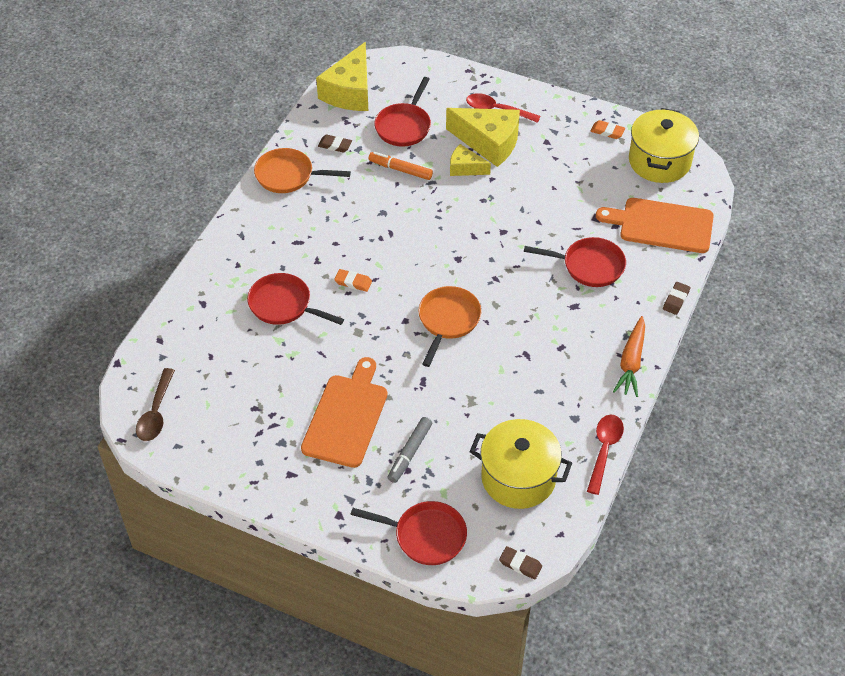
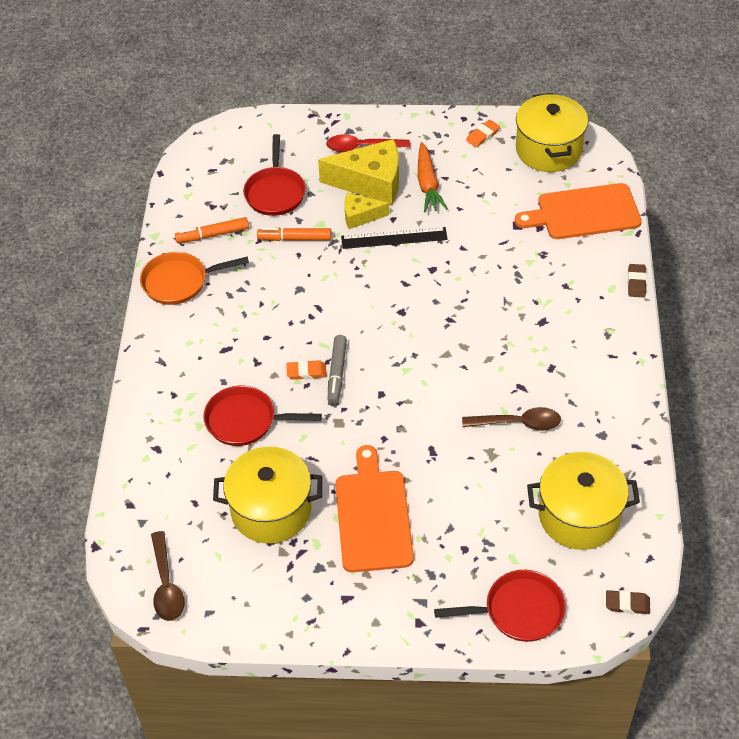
camera: 20 degrees left, 0 degrees up
yellow cheese [316,42,368,111] -> none
brown eraser [318,135,352,152] -> orange marker [175,217,249,243]
grey marker [387,417,432,483] -> grey marker moved to [328,335,347,405]
orange pan [418,286,482,367] -> none
red pan [524,237,626,287] -> none
red spoon [587,415,624,495] -> none
orange eraser [591,120,625,139] -> orange eraser turned 45 degrees counterclockwise [466,120,500,147]
orange carrot [613,316,645,397] -> orange carrot moved to [418,142,448,212]
none -> yellow pot [213,447,322,544]
none -> black ruler [341,227,448,249]
none -> brown spoon [462,407,561,431]

